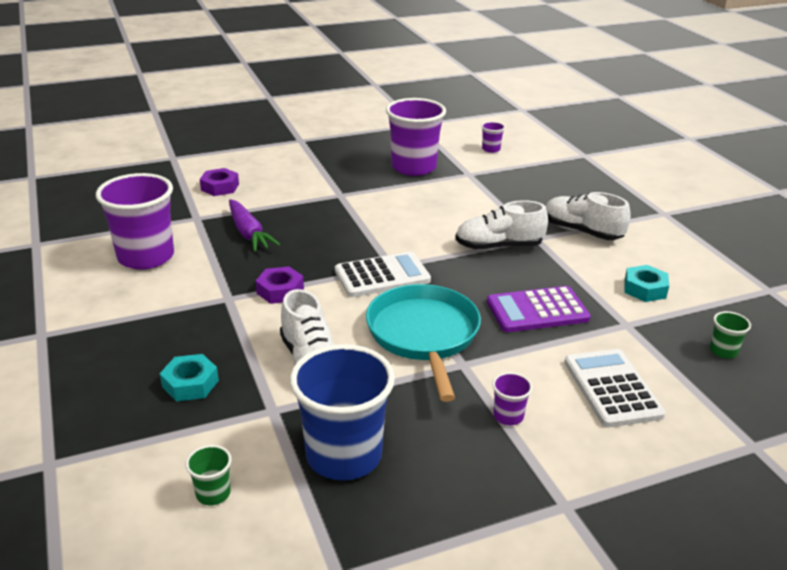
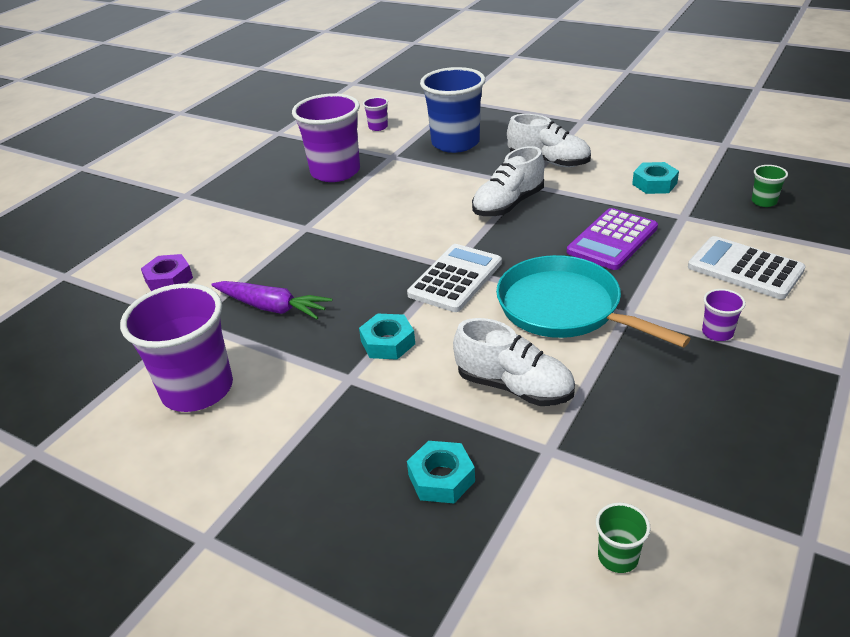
camera: 35 degrees left, 5 degrees up
purple nut [256,266,304,304] -> turquoise nut [359,313,415,360]
blue cup [290,344,395,480] -> blue cup moved to [420,67,485,153]
white shoe [546,192,631,240] -> white shoe turned 150 degrees counterclockwise [507,114,591,167]

